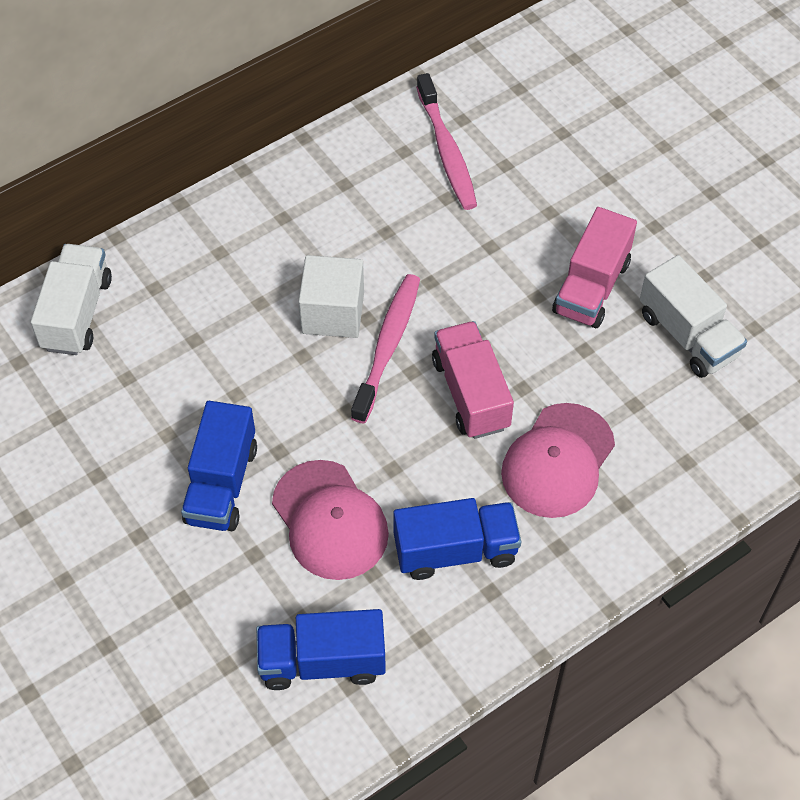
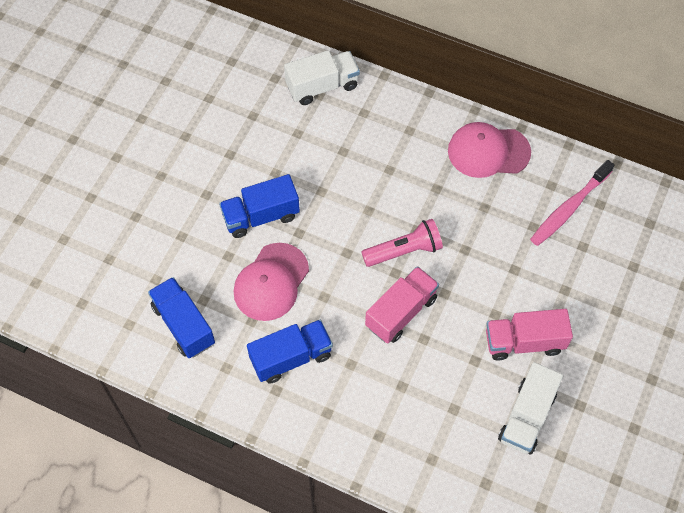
camera: 60 degrees right, 5 degrees up
white cube [299,255,364,338] -> none
pink toothbrush [351,274,420,424] -> pink flashlight [362,219,443,267]
blue truck [393,498,521,580] -> blue truck turned 75 degrees counterclockwise [247,320,333,384]
pink cap [501,403,615,518] -> pink cap moved to [448,122,531,178]

